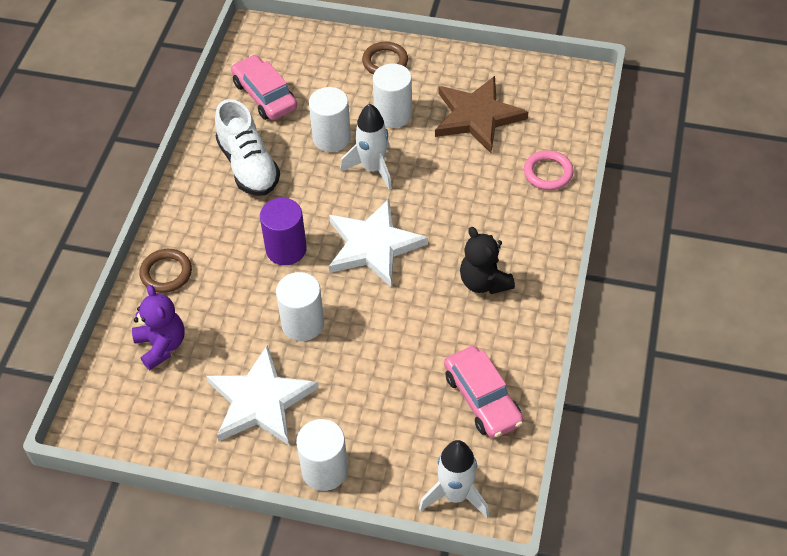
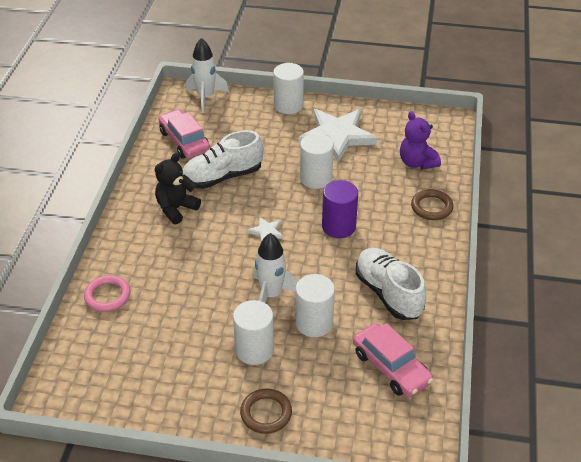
camera: 175 degrees right, 10 degrees down
white star [329,199,428,287] -> white star [247,217,283,242], size x0.42
brown star [435,76,528,153] -> none
black teddy bear [460,227,515,294] -> black teddy bear turned 105 degrees counterclockwise [154,153,201,224]
none -> white shoe [183,130,263,189]

